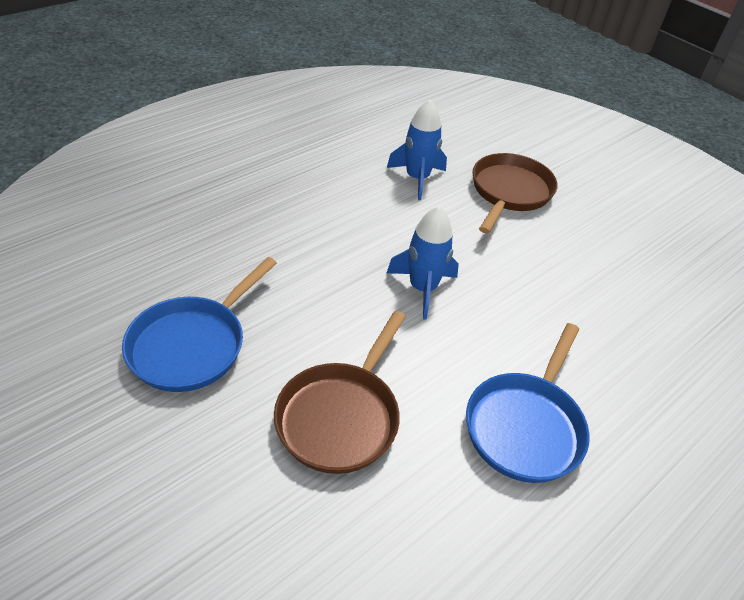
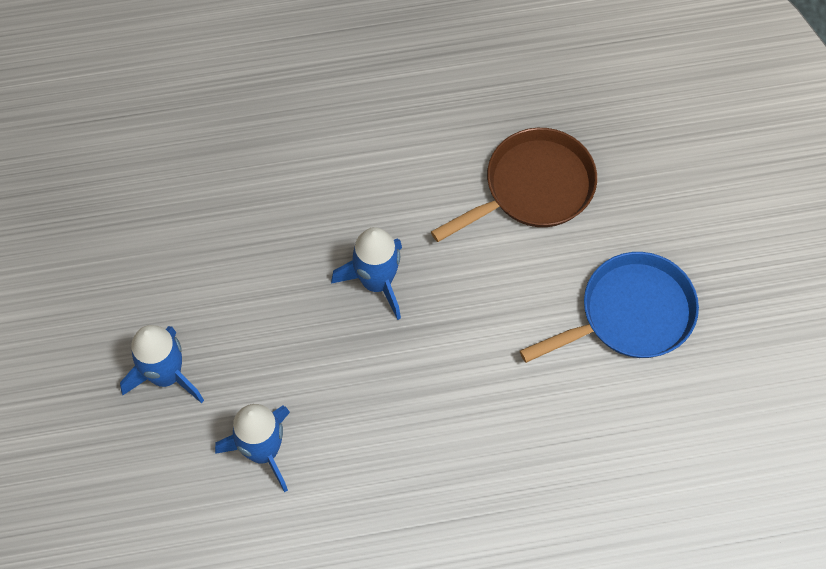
camera: 145 degrees left, 20 degrees up
blue pan [466,323,590,483] -> none
brown pan [472,153,558,234] -> blue rocket [120,325,204,403]

